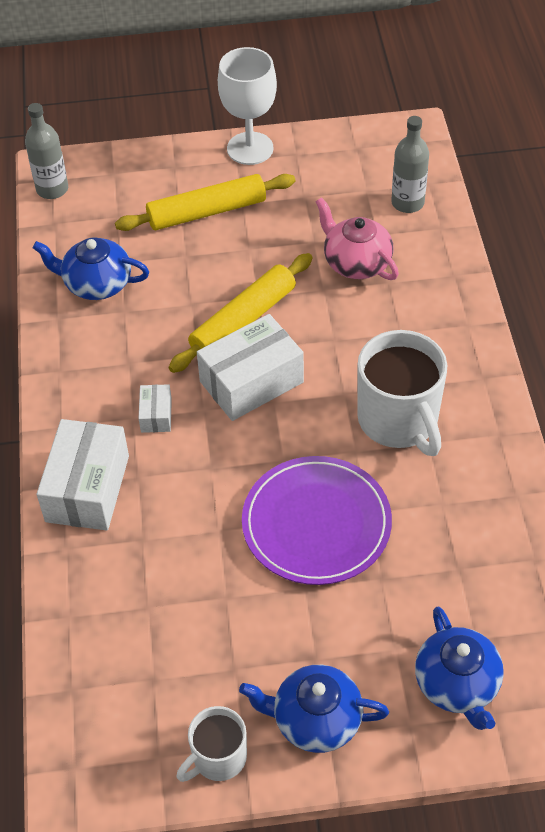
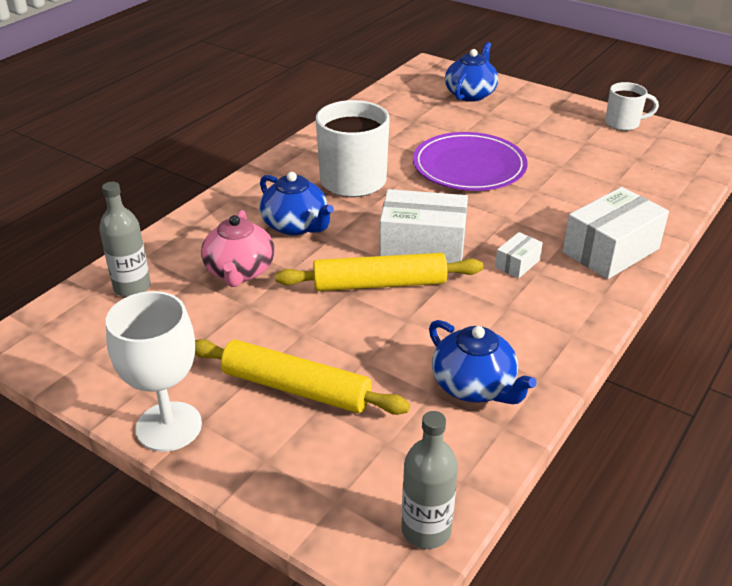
camera: 140 degrees left, 15 degrees down
blue teapot [239,665,389,753] -> blue teapot moved to [259,172,334,235]

